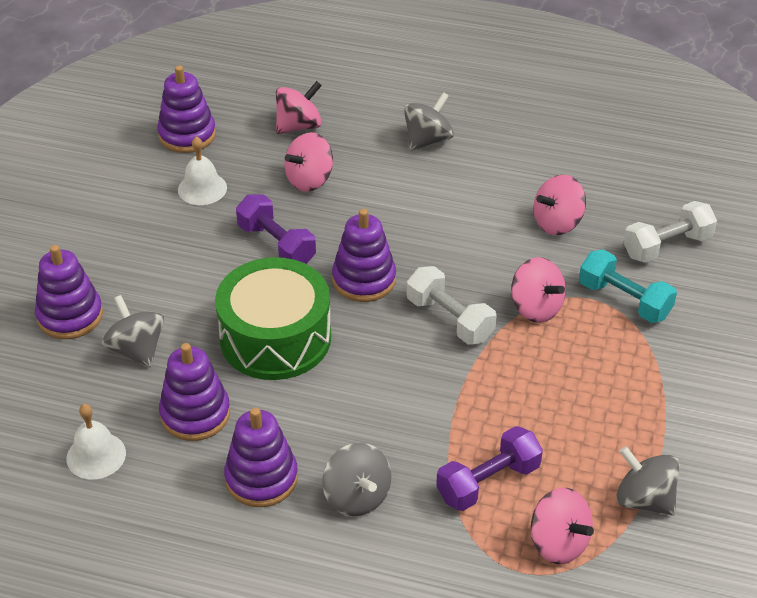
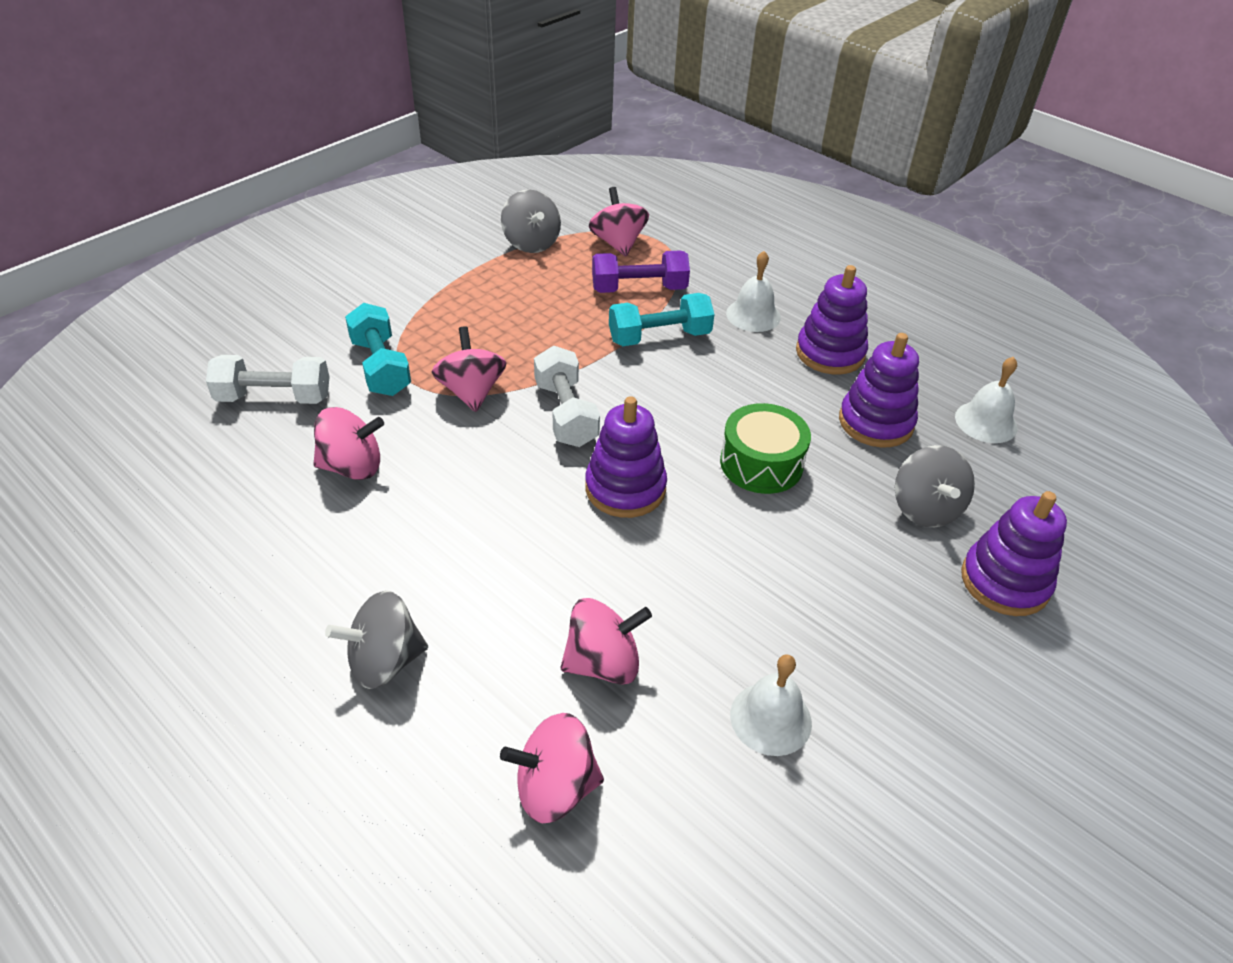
camera: 155 degrees left, 0 degrees up
purple stacking toy [157,65,216,153] -> none
green drum [215,257,331,380] -> green drum [720,403,811,494], size x0.63
purple dumbbell [236,195,316,264] -> none
grey spinning top [323,443,391,516] -> white bell [726,251,781,332]
none -> turquoise dumbbell [609,293,715,346]

